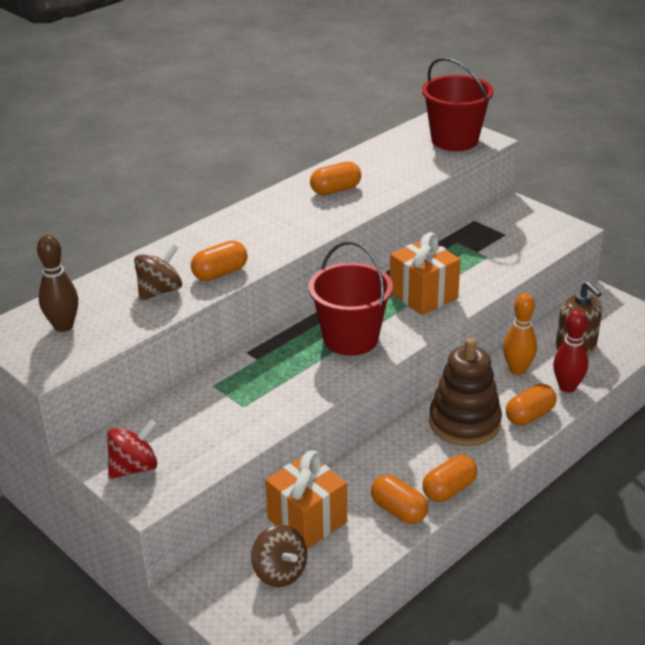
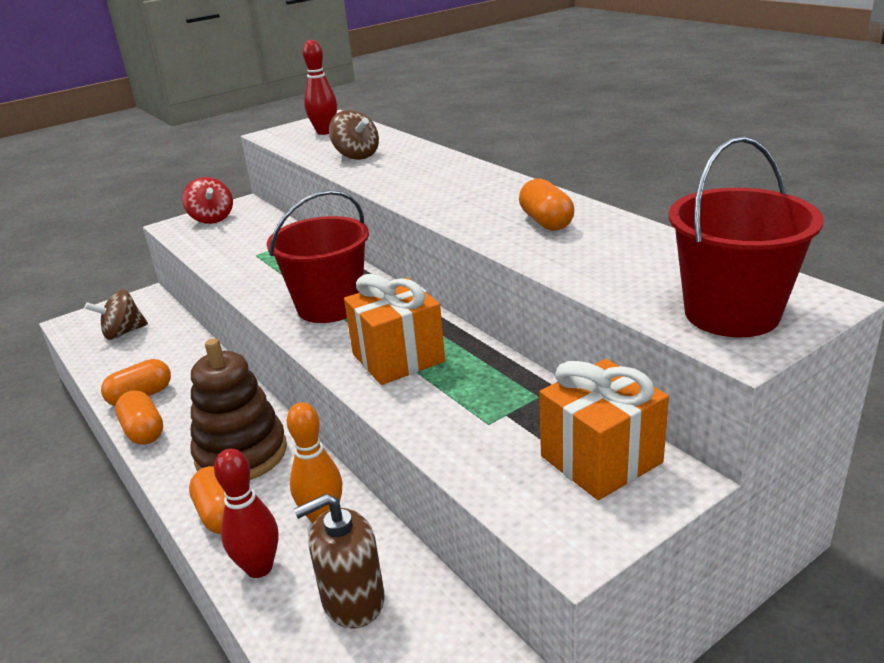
camera: 100 degrees right, 5 degrees down
brown bowling pin [37,235,78,332] -> red bowling pin [303,40,337,135]
orange capsule [191,241,248,281] -> none
orange gift [265,451,347,549] -> orange gift moved to [540,359,669,500]

